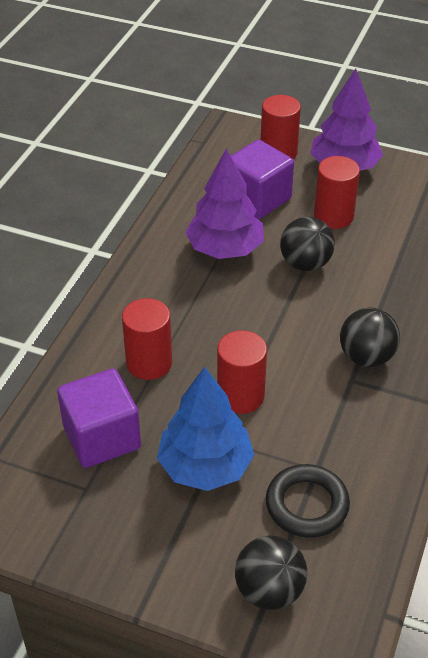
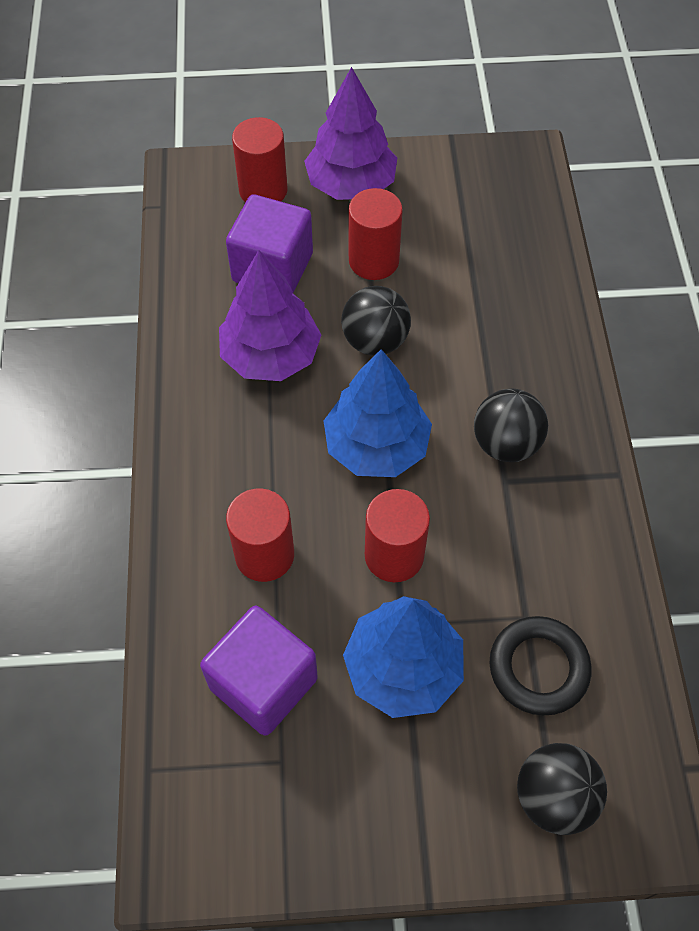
camera: 25 degrees left, 15 degrees up
none -> blue tree [324,349,432,477]

